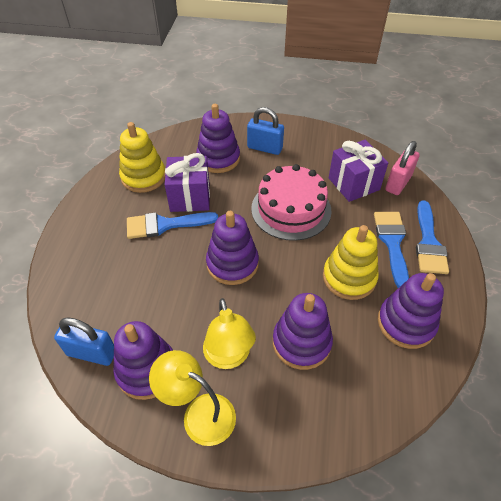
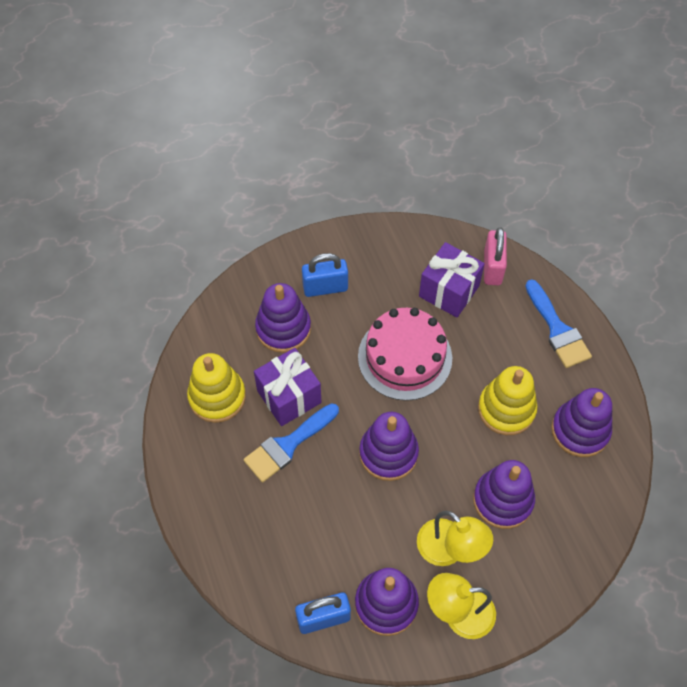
camera: 30 degrees left, 10 degrees up
blue brush [374,212,409,288] -> none

